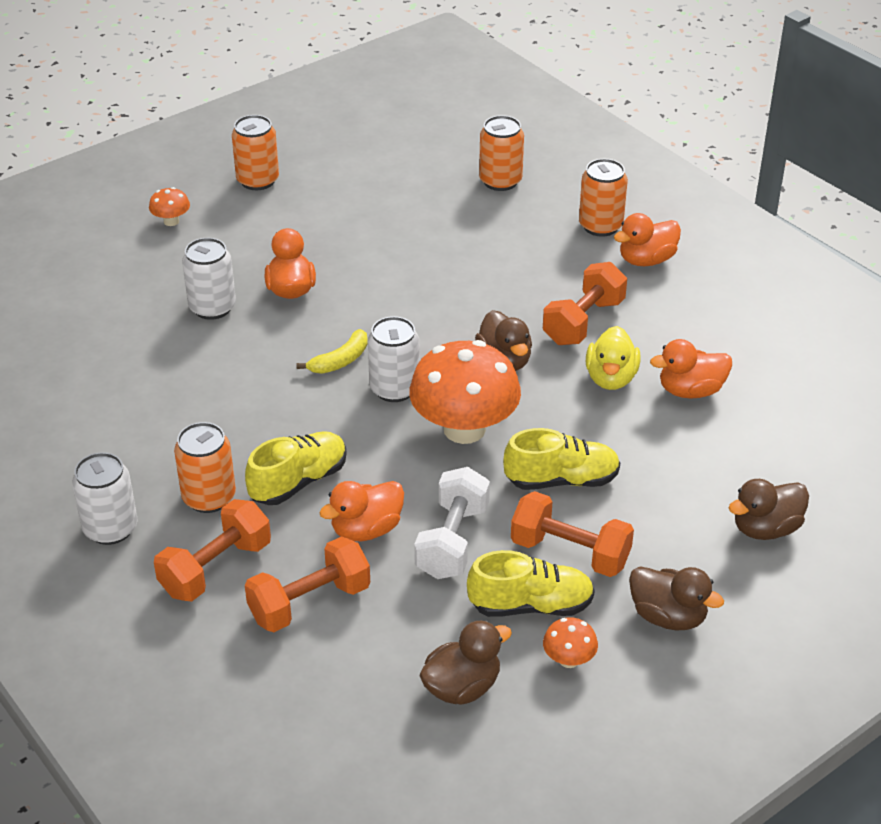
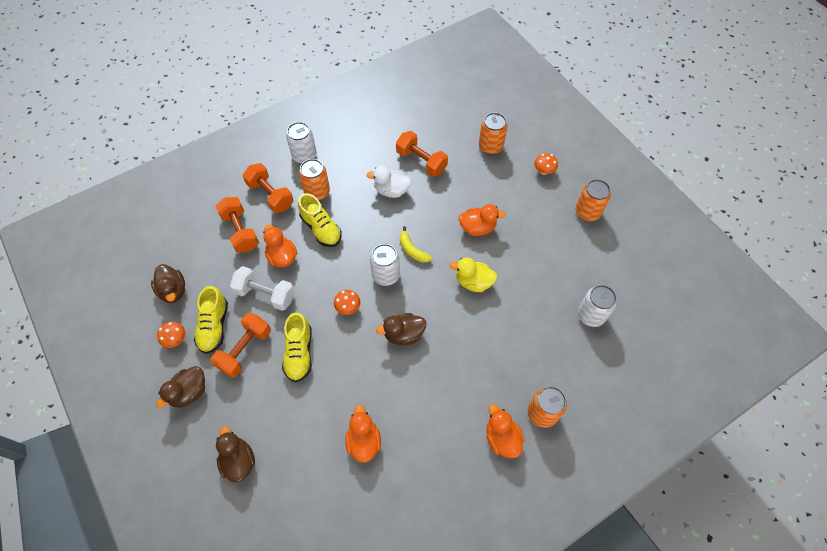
camera: 95 degrees right, 20 degrees up
white can [182,238,236,320] -> white can moved to [578,285,617,327]
orange mushroom [409,340,521,444] -> orange mushroom [334,290,360,315], size x0.43
orange can [479,115,524,191] -> orange can moved to [479,112,508,155]
orange dumbbell [543,262,627,345] -> orange dumbbell moved to [396,131,448,177]
yellow duck [586,326,640,390] -> yellow duck moved to [450,257,497,292]
none -> white duck [366,166,412,198]

